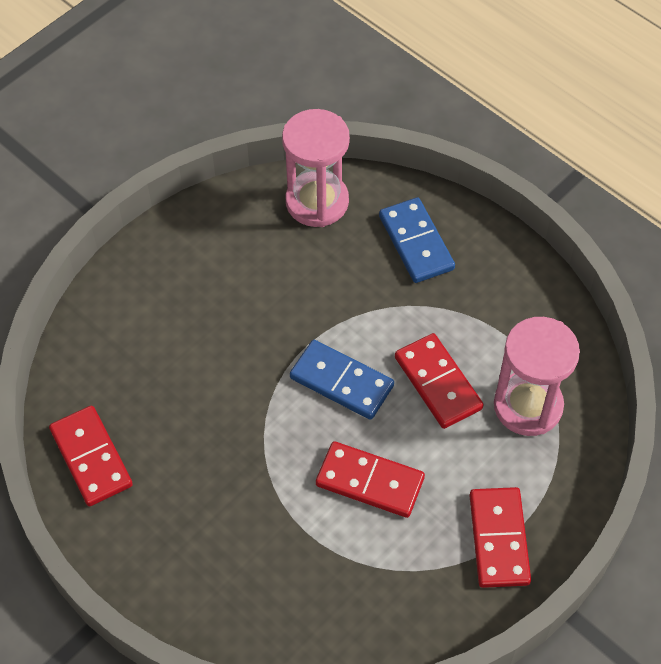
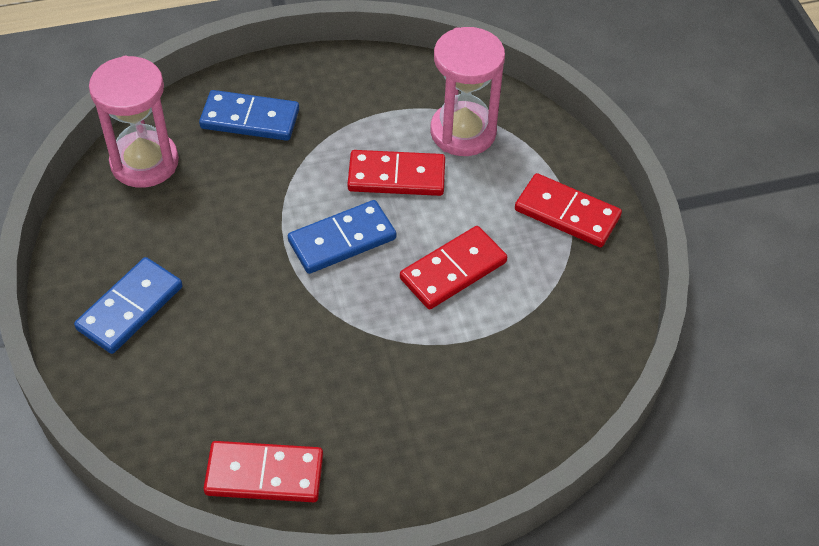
camera: 60 degrees left, 5 degrees down
none -> blue domino [74,257,183,354]

